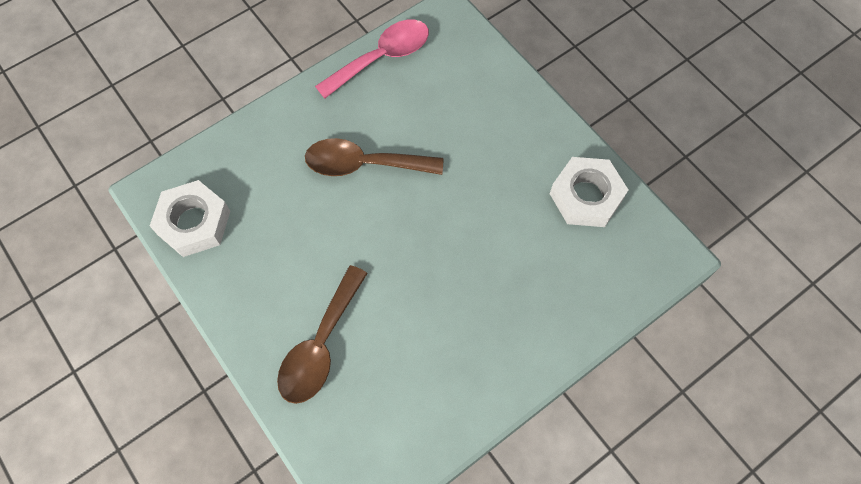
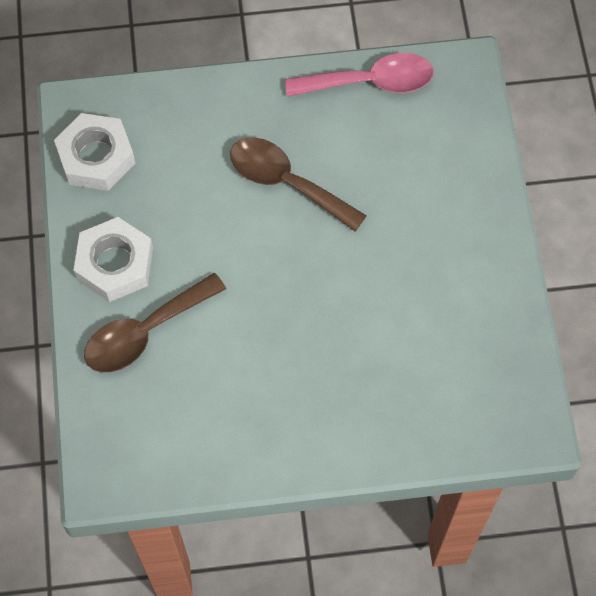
camera: 30 degrees right, 0 degrees up
white nut [550,157,628,227] -> white nut moved to [73,217,153,302]

